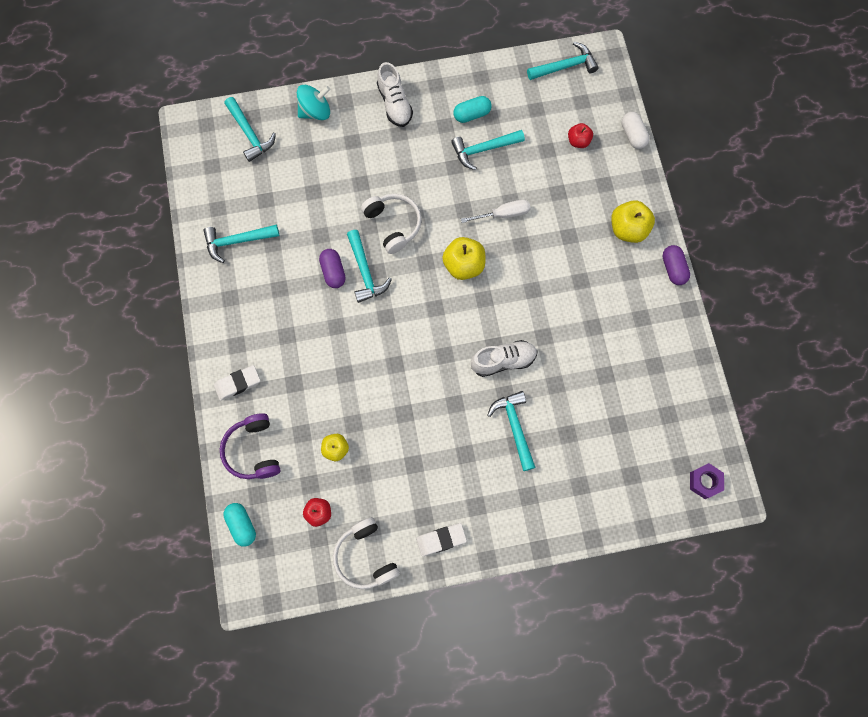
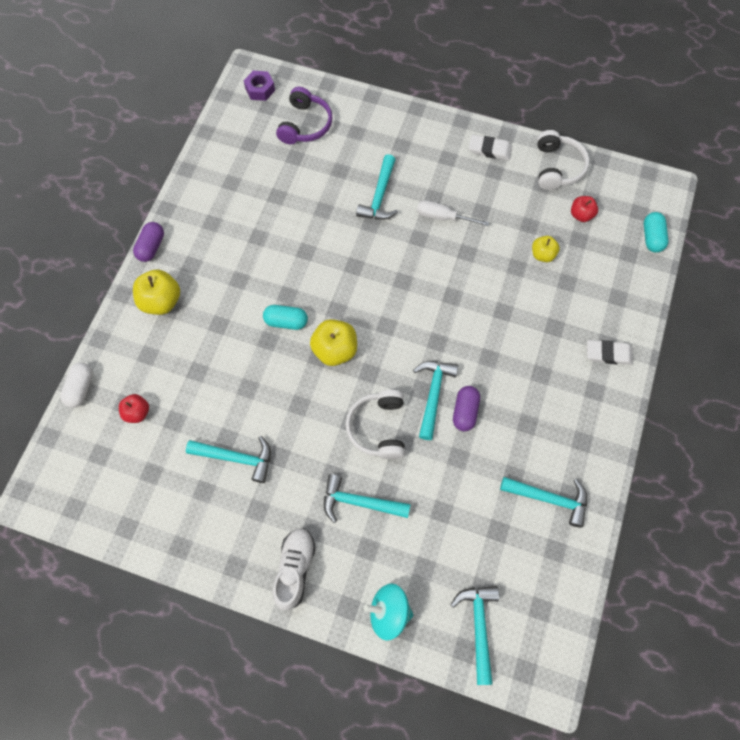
camera: 150 degrees left, 5 degrees down
purple headphones [220,413,280,479] -> purple headphones moved to [276,87,333,144]
turquoise capsule [453,96,492,123] -> turquoise capsule moved to [263,305,308,330]
white screwdriver [461,199,530,223] -> white screwdriver moved to [417,200,489,226]
white shoe [471,340,537,377] -> none
turquoise hammer [527,42,599,80] -> turquoise hammer moved to [324,474,410,523]

